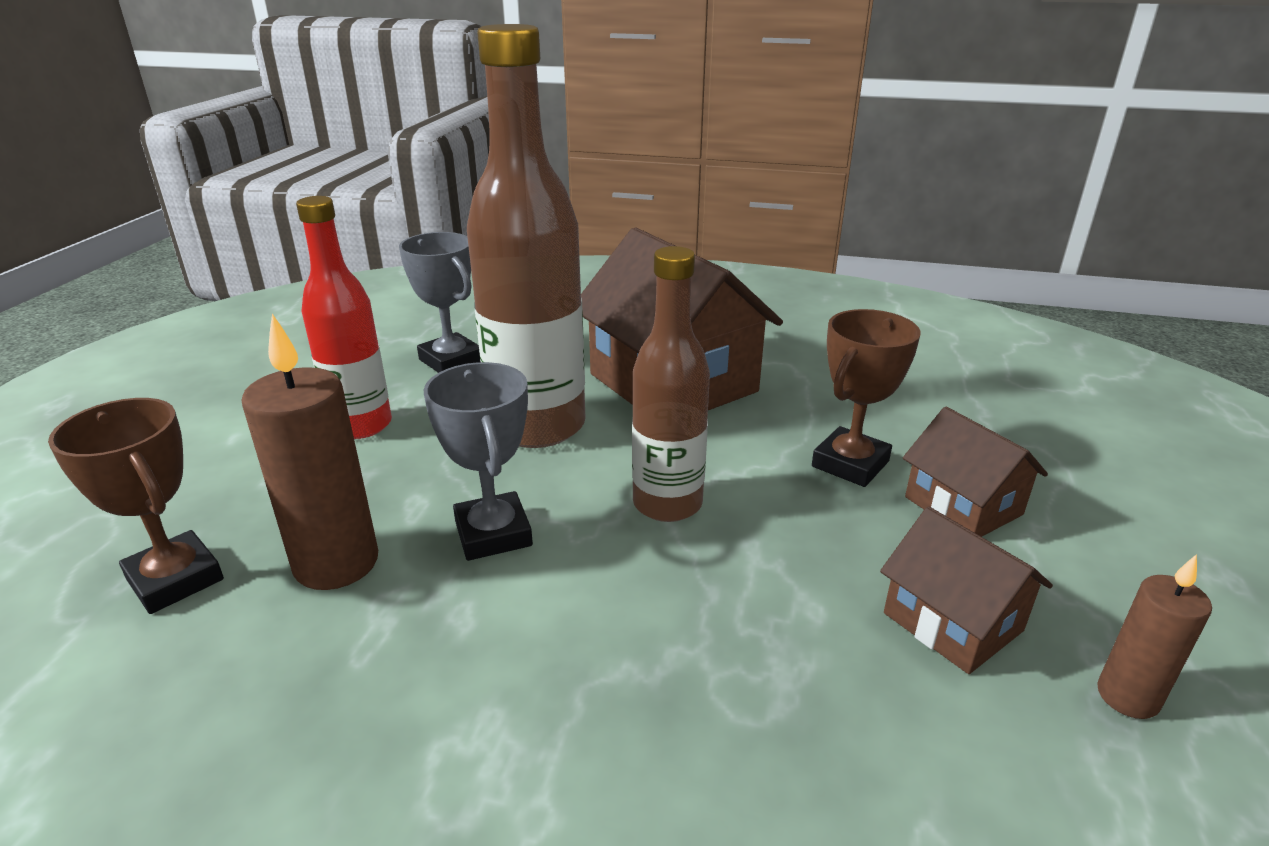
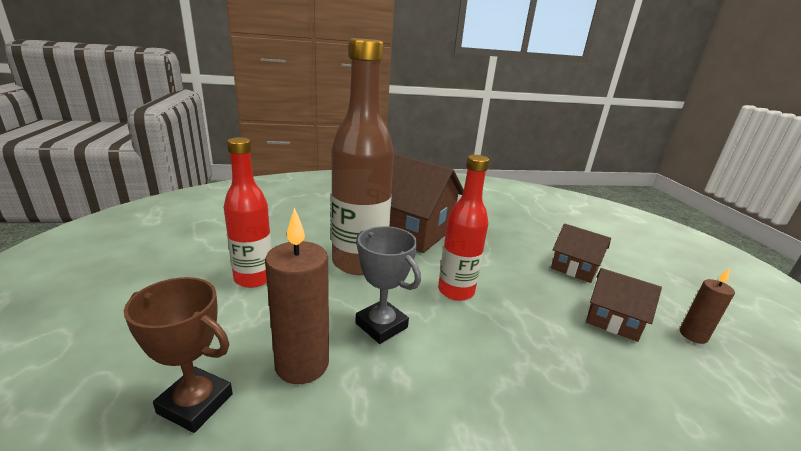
camera: 25 degrees left, 5 degrees down
grey trophy [399,232,480,373] -> none
brown bottle [632,246,710,522] -> red bottle [438,155,489,301]
brown trophy [812,309,921,487] -> none

